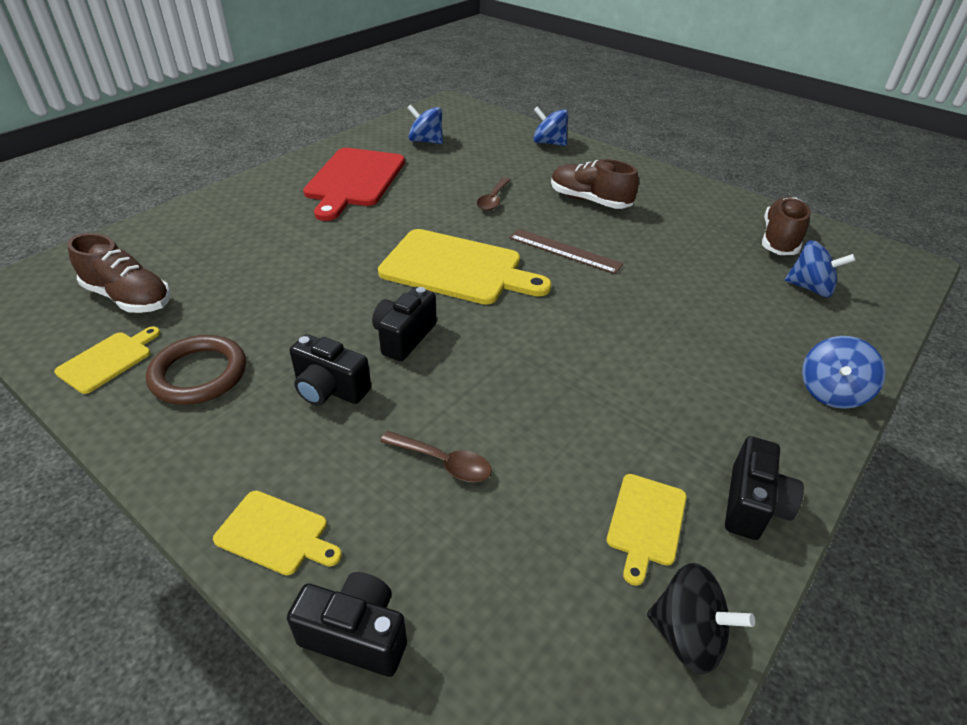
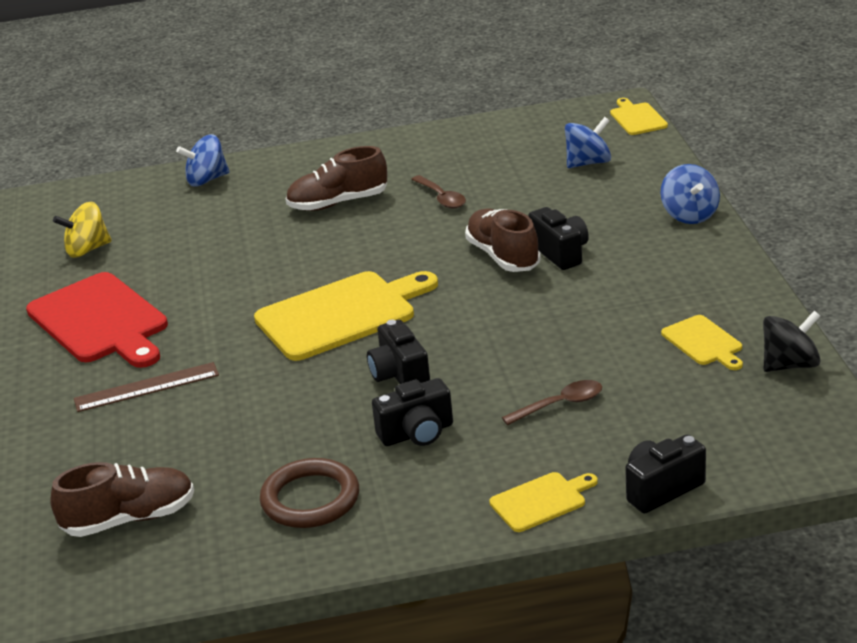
camera: 45 degrees left, 10 degrees down
yellow cutting board [54,327,160,394] -> yellow cutting board moved to [610,98,668,135]
blue spinning top [407,104,443,144] -> yellow spinning top [53,202,112,258]
brown spoon [477,177,511,211] -> brown spoon moved to [411,175,466,209]
brown ruler [509,229,623,274] -> brown ruler moved to [74,362,219,412]
black camera [725,436,804,540] -> black camera moved to [528,207,589,270]
brown shoe [762,196,811,255] -> brown shoe moved to [465,209,541,272]

